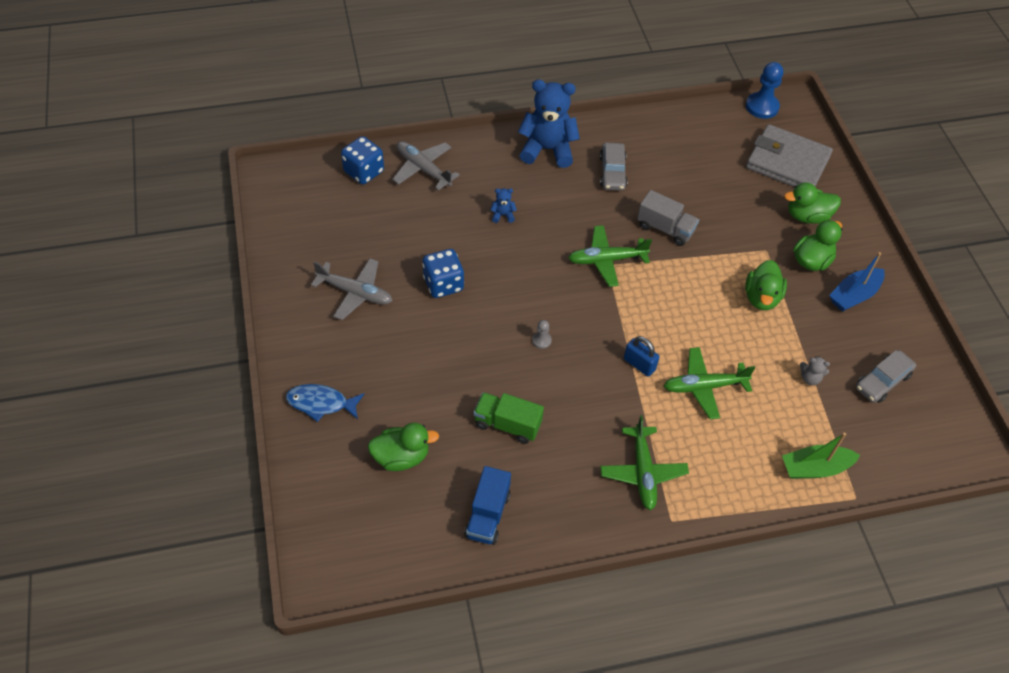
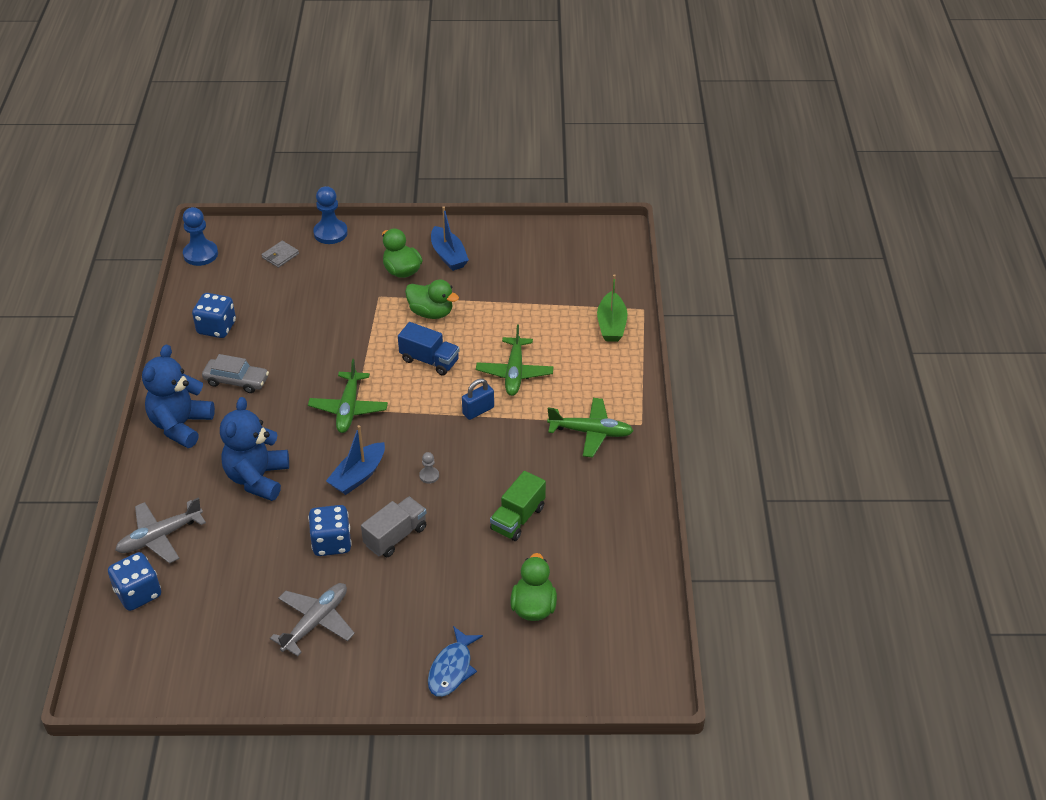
camera: 75 degrees left, 10 degrees down
blue truck [464,466,511,545] -> blue truck moved to [398,322,459,376]
blue teddy bear [490,188,517,223] -> blue teddy bear [220,397,289,501], size x2.43
grey truck [637,190,699,246] -> grey truck moved to [361,497,427,557]
grey wallet [746,124,833,187] -> grey wallet [261,241,299,268], size x0.41
green duck [784,182,841,224] -> none
grey teddy bear [800,356,830,385] -> none
grey car [856,350,916,403] -> none
none -> blue dice [192,293,236,338]
none -> blue pawn [313,186,348,244]
none -> blue boat [326,425,385,495]

